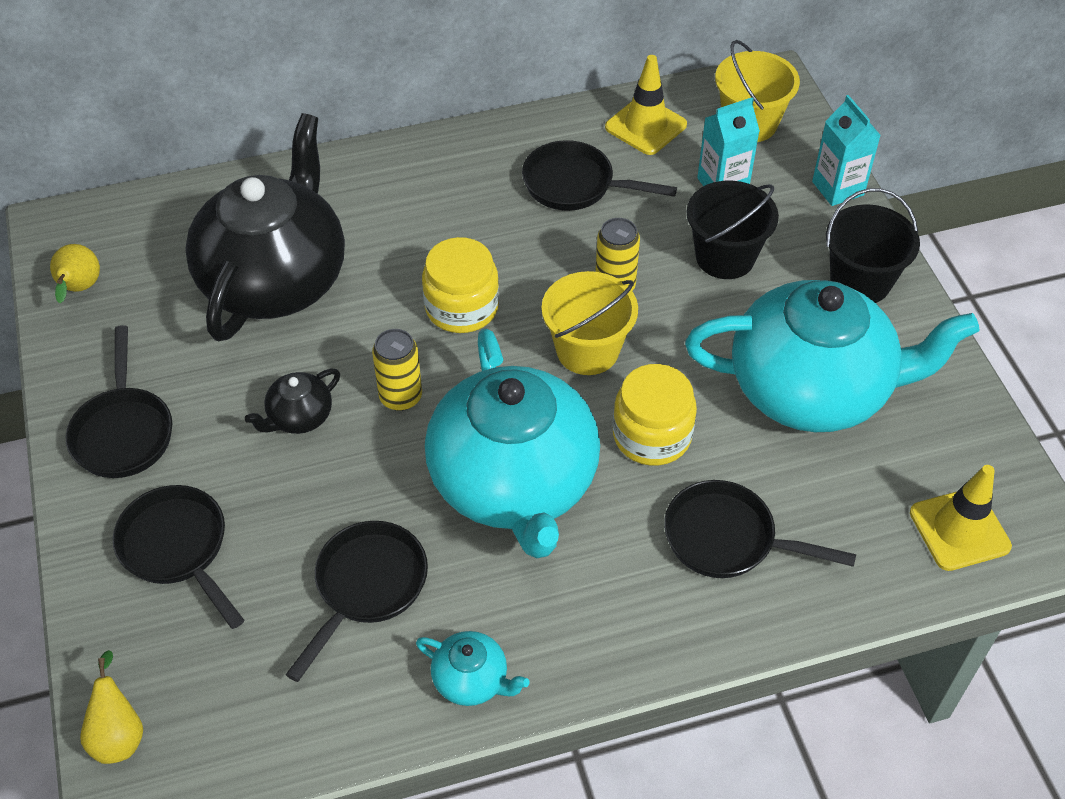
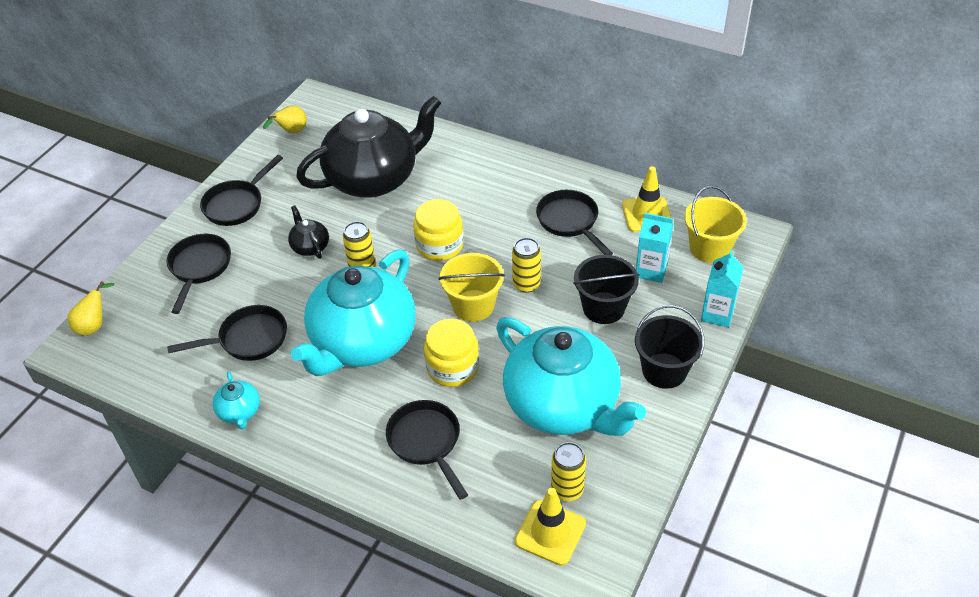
camera: 45 degrees right, 5 degrees down
black teapot [245,369,340,434] -> black teapot turned 60 degrees clockwise [288,206,329,259]
none -> yellow can [551,442,586,501]

